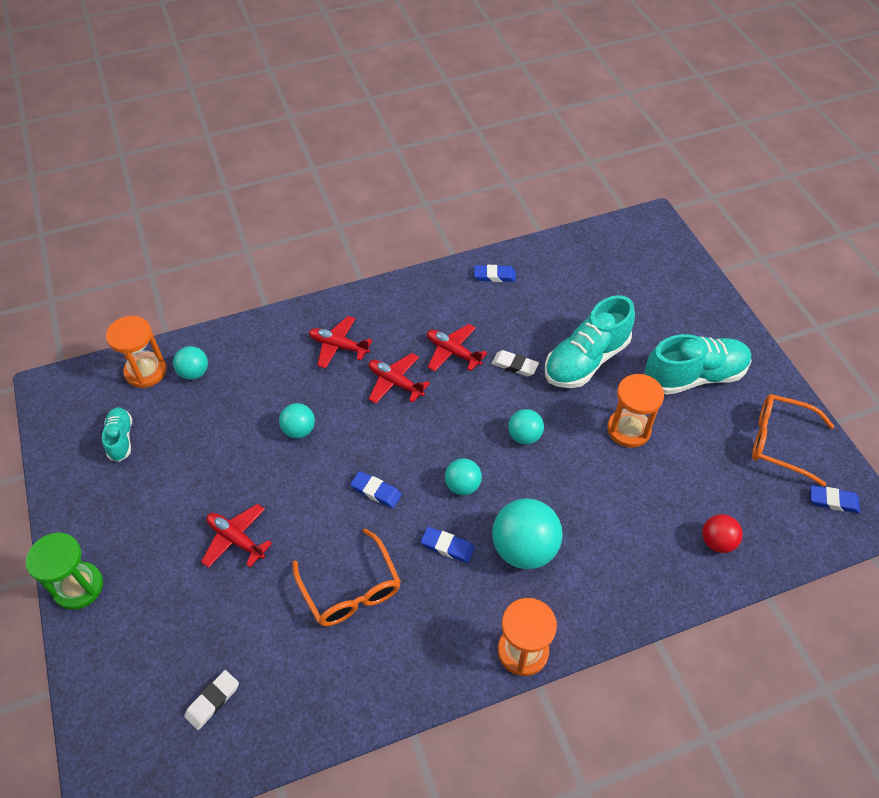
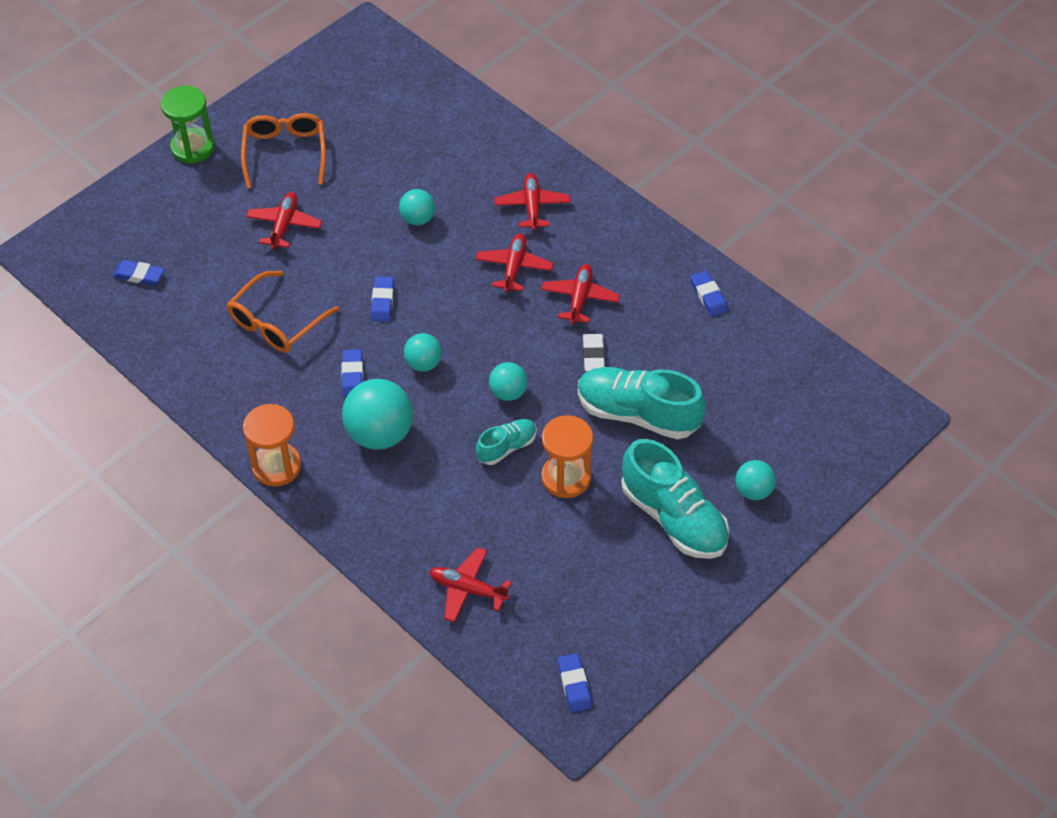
camera: 65 degrees right, 0 degrees up
turquoise shoe [102,407,132,462] -> turquoise shoe moved to [476,419,537,465]
orange hourglass [106,316,167,388] -> none
turquoise ball [173,346,208,380] -> turquoise ball moved to [735,460,776,500]
white eraser [184,670,239,730] -> blue eraser [113,260,164,285]
red ball [702,514,743,553] -> red plane [429,547,512,623]
orange glasses [752,394,834,486] -> orange glasses moved to [241,113,326,189]

